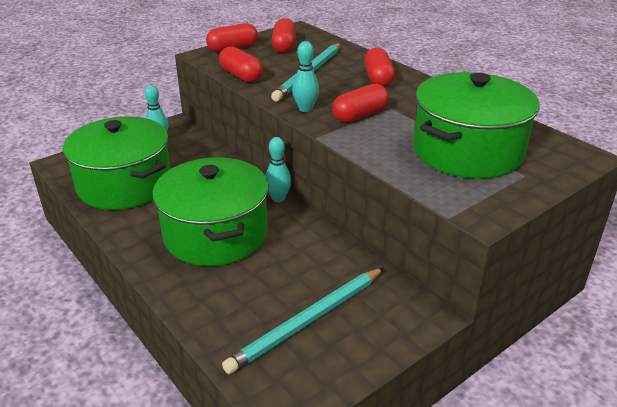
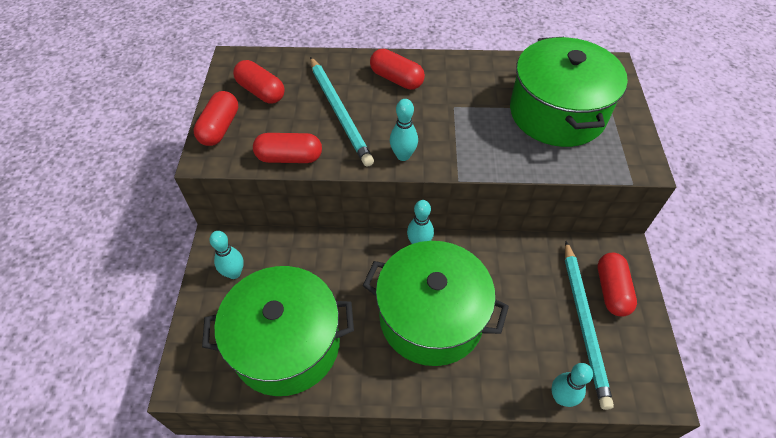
camera: 50 degrees left, 20 degrees up
red capsule [332,84,389,123] -> red capsule moved to [598,253,637,317]
none -> turquoise bowling pin [551,363,593,407]

